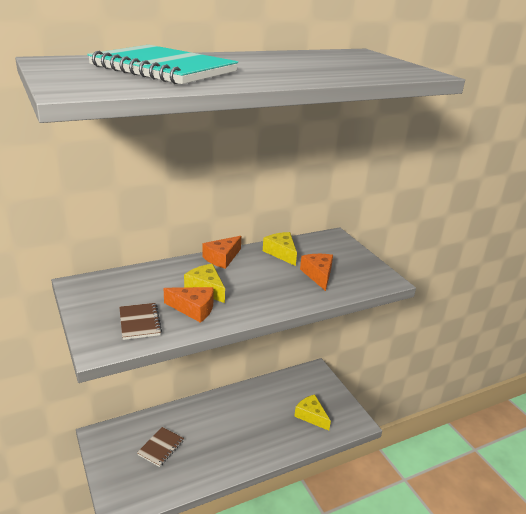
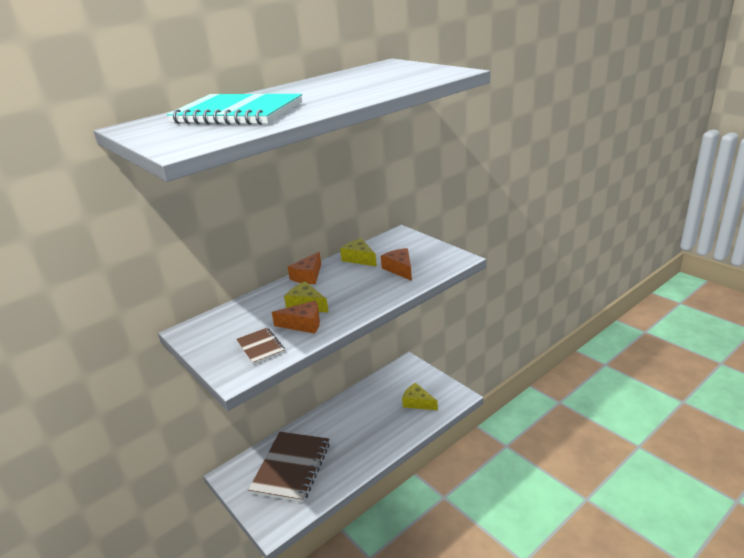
camera: 10 degrees left, 0 degrees up
brown notebook [137,427,184,467] -> brown notebook [248,432,330,503], size x2.07

